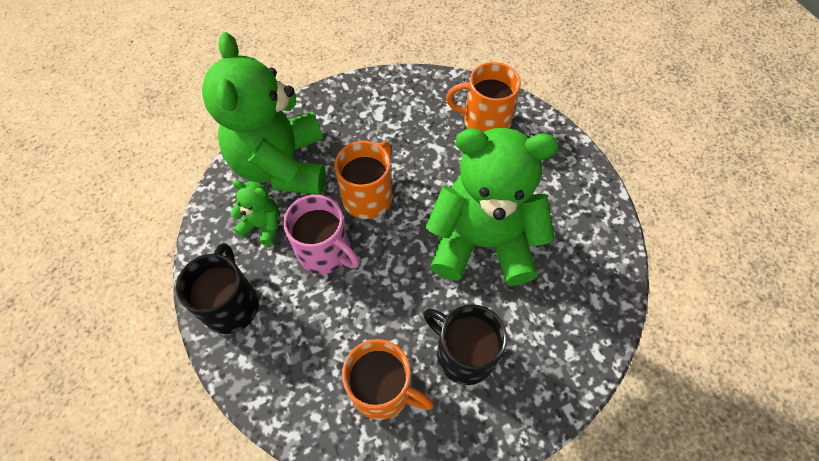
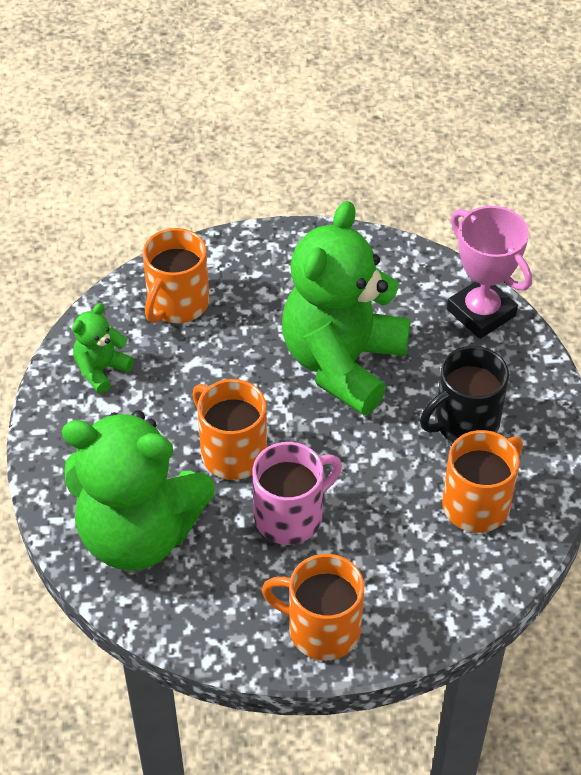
camera: 70 degrees left, 10 degrees down
black mug [176,243,259,334] -> orange mug [262,554,364,660]
green teddy bear [230,180,279,246] -> green teddy bear moved to [72,303,134,394]
none -> pink trophy [447,206,532,339]

